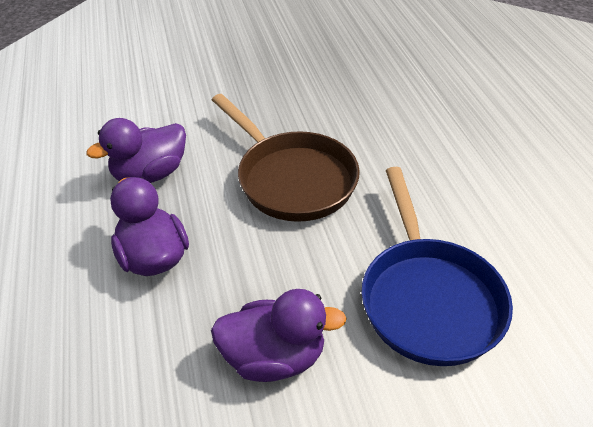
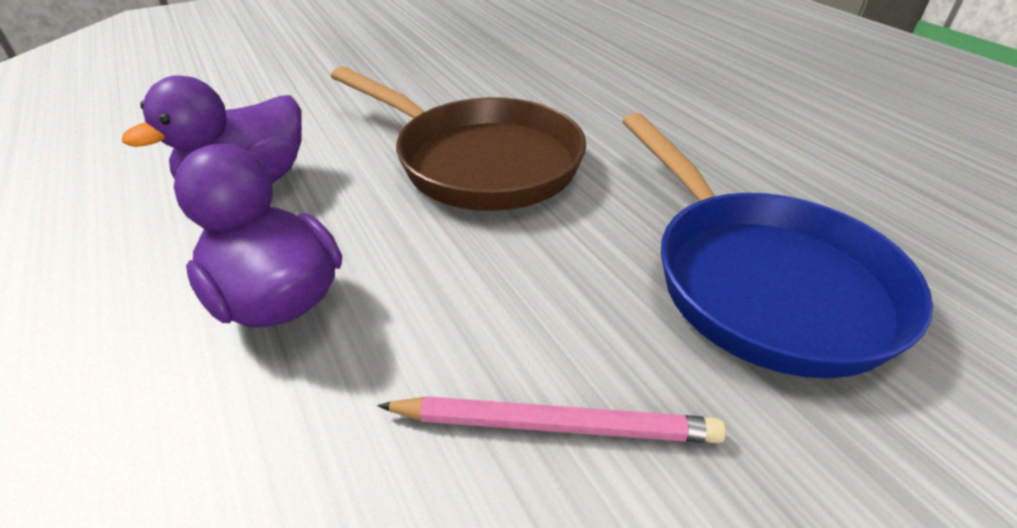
camera: 15 degrees left, 5 degrees down
purple duck [211,289,347,382] -> pink pencil [377,396,726,443]

